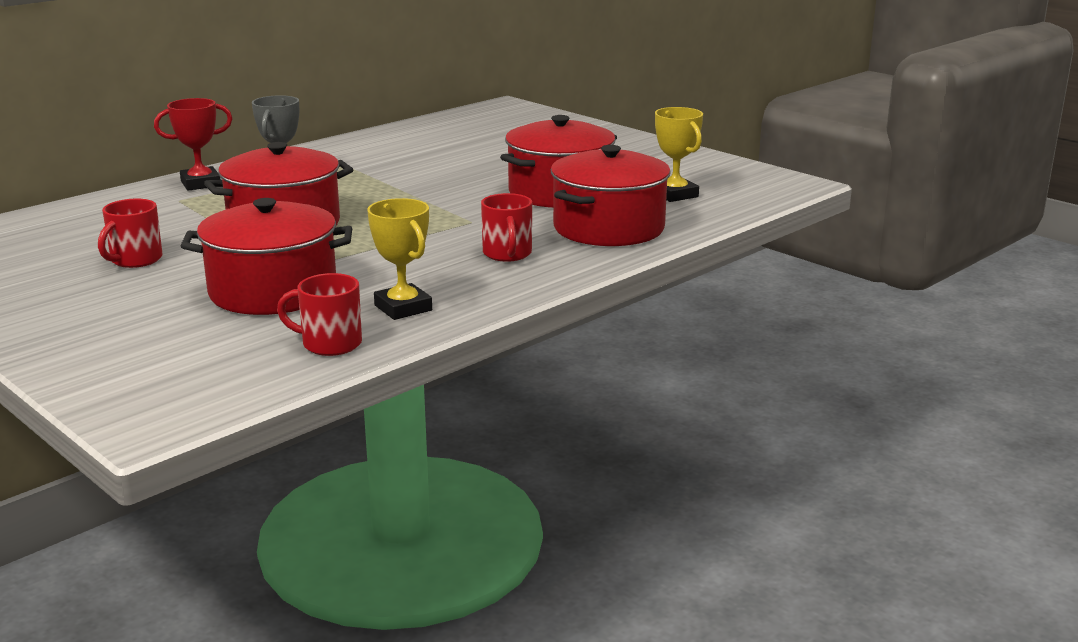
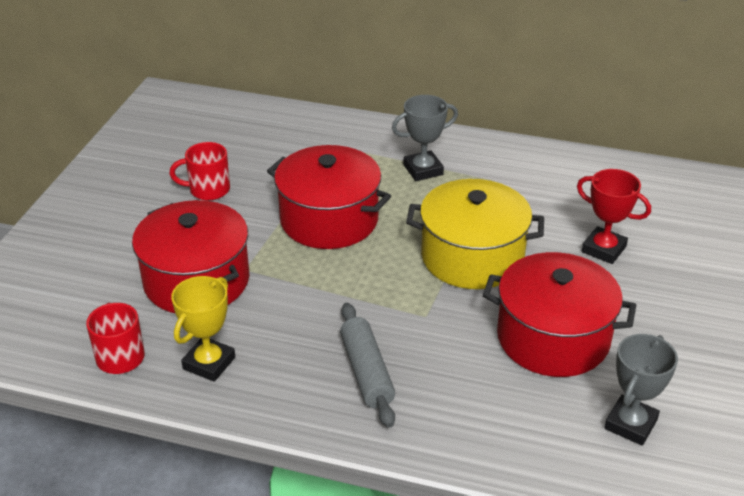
camera: 60 degrees right, 15 degrees up
red trophy [154,98,233,191] -> red trophy moved to [577,169,651,264]
red mug [481,193,532,262] -> grey rolling pin [340,303,395,428]
red pot [551,145,671,246] -> none
yellow trophy [655,107,703,202] -> grey trophy [604,334,678,446]
none -> yellow pot [406,179,544,289]

